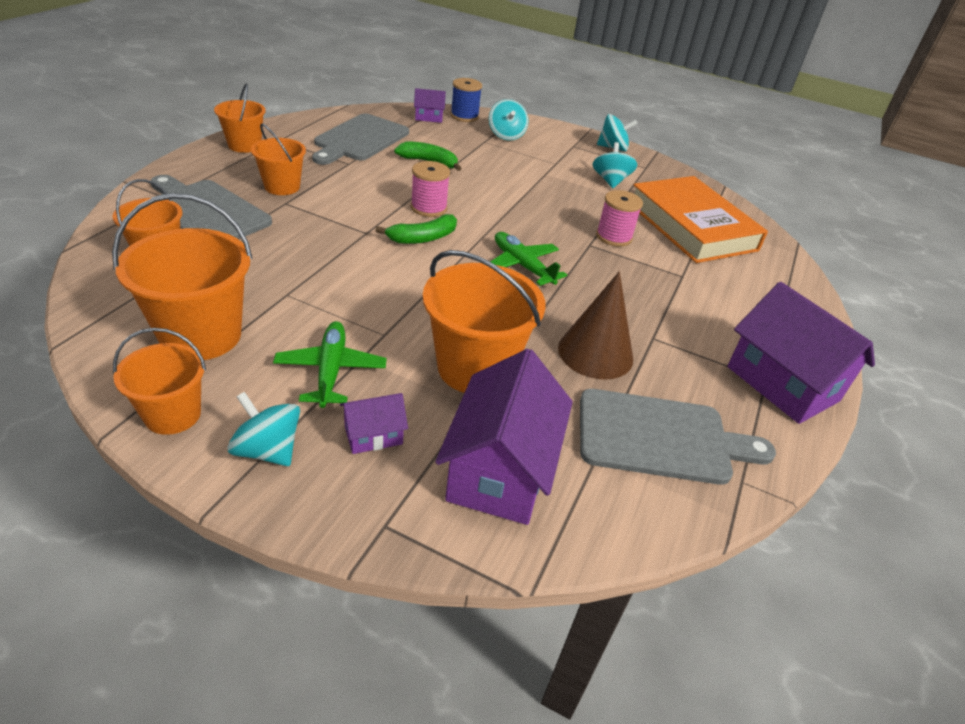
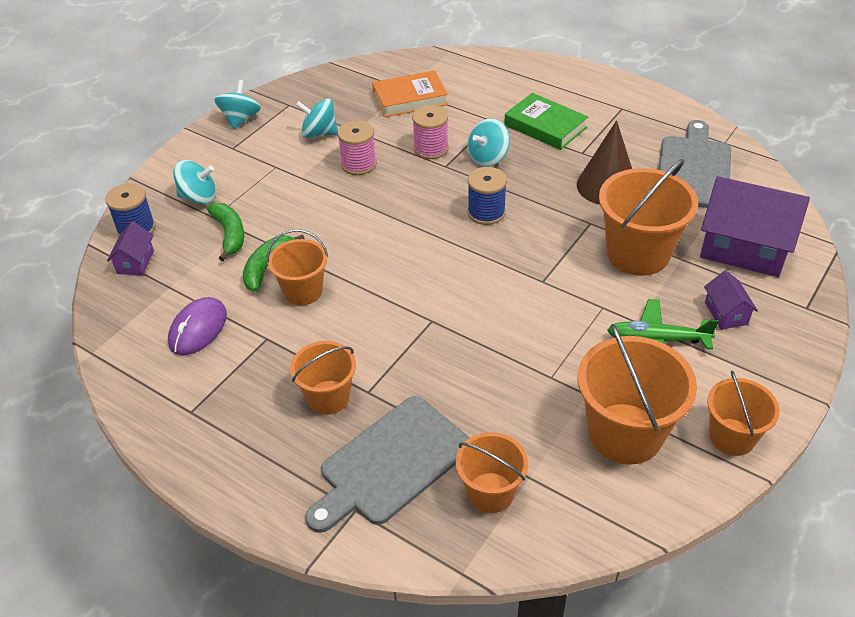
camera: 75 degrees left, 5 degrees up
orange bucket [214,84,266,153] -> orange bucket moved to [267,229,328,305]
turquoise spinning top [228,392,300,466] -> turquoise spinning top moved to [467,118,510,167]
grey cutting board [312,114,409,165] -> purple mouse [168,297,227,355]
green banana [375,214,457,244] -> green banana moved to [207,203,244,261]
pink spool [411,161,450,217] -> pink spool moved to [337,120,377,175]
green plane [490,232,567,286] -> blue spool [468,167,507,225]
orange book [633,176,768,263] -> orange book [372,70,448,117], size x0.61
purple house [727,282,875,424] -> none
none -> green book [504,93,588,150]

